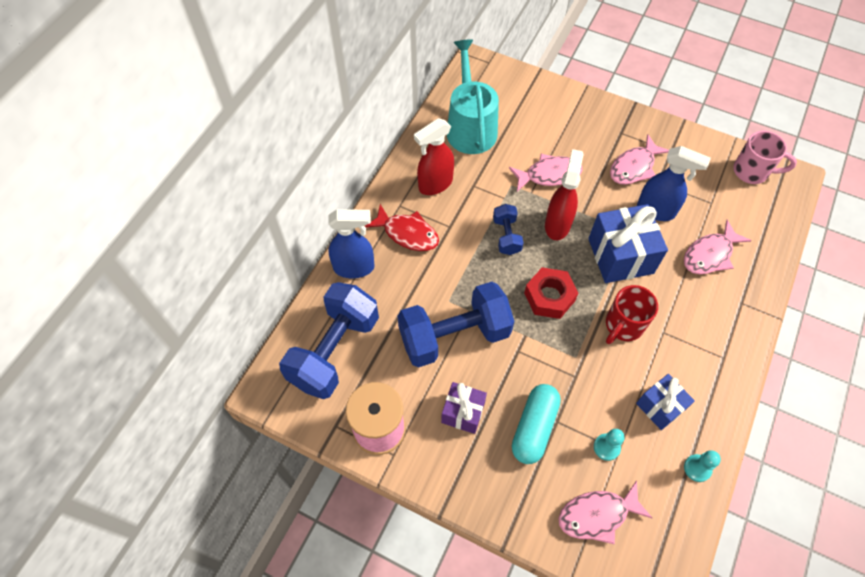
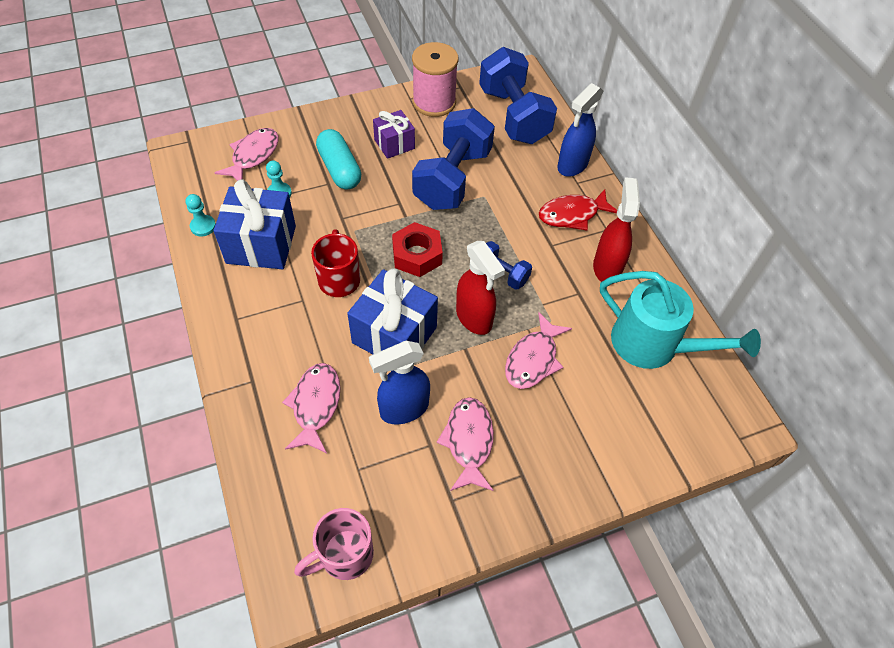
camera: 130 degrees right, 5 degrees down
blue gift [636,374,695,430] -> blue gift [214,179,296,269], size x1.69

